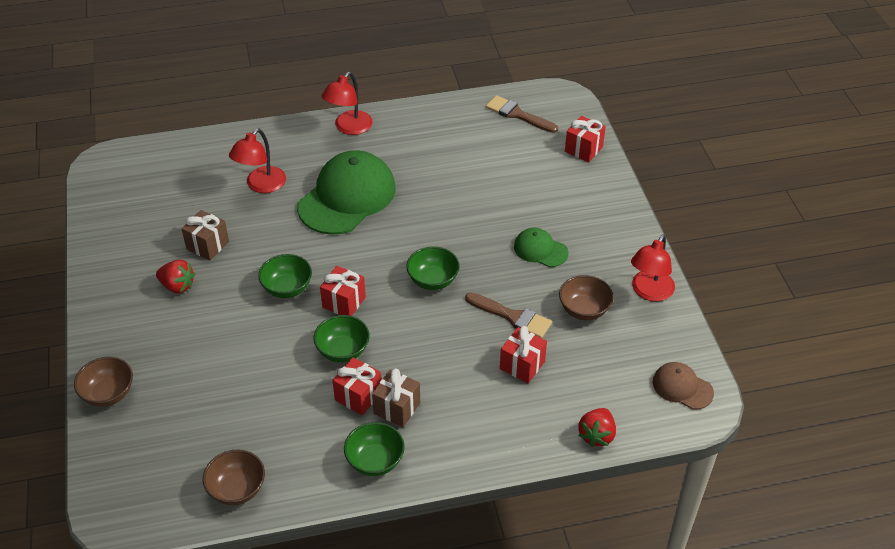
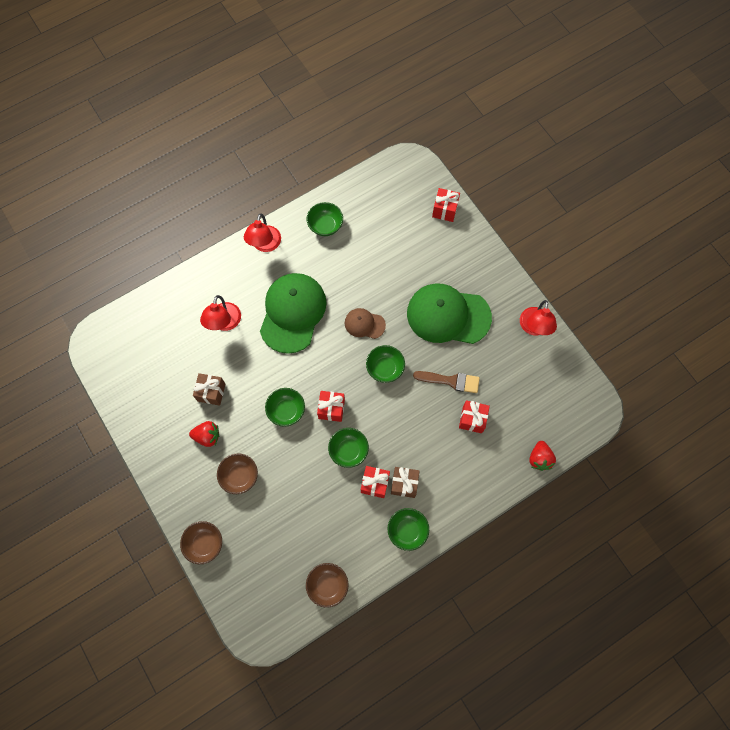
camera: 20 degrees left, 25 degrees up
brown brush [486,95,558,133] -> none
green cap [514,228,569,267] -> green cap [407,283,492,344], size x2.05
brown bowl [559,275,614,320] -> brown bowl moved to [217,453,258,494]
brown cap [653,362,714,410] -> brown cap moved to [345,308,386,339]
none -> green bowl [307,202,343,236]

